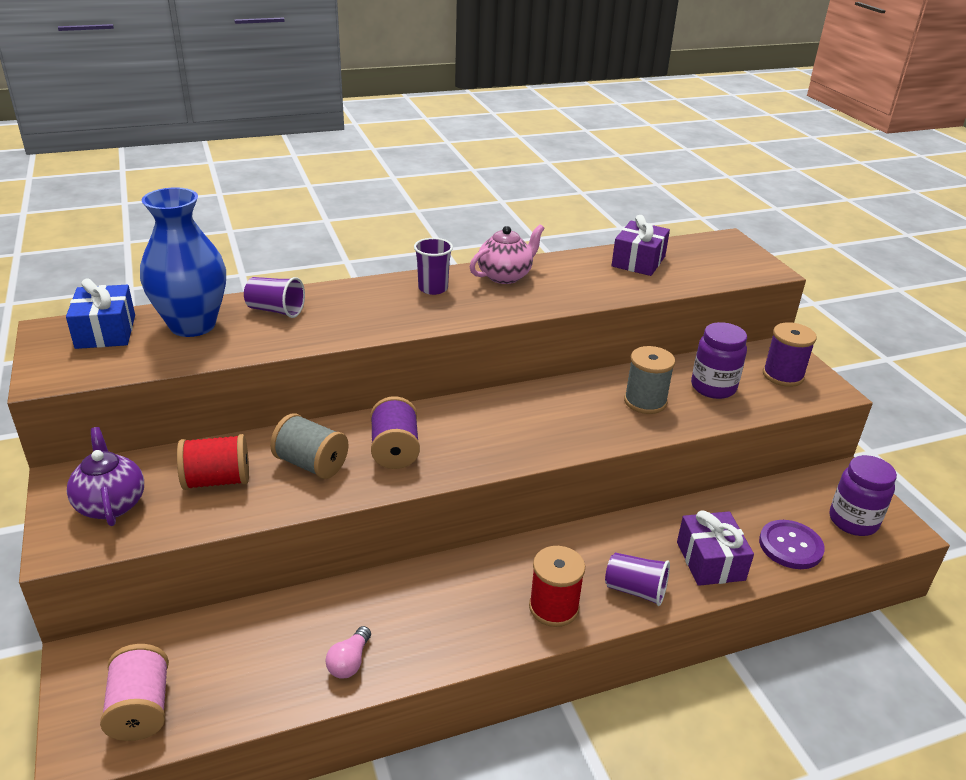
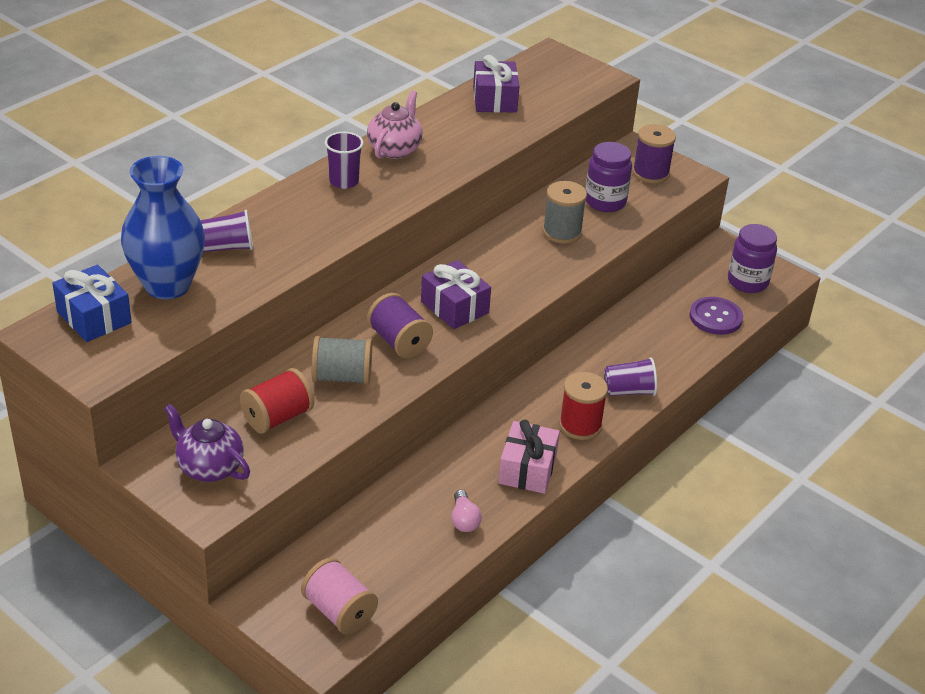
camera: 30 degrees left, 5 degrees up
purple gift [677,510,754,586] -> purple gift moved to [421,260,491,329]
none -> pink gift [498,420,560,494]

